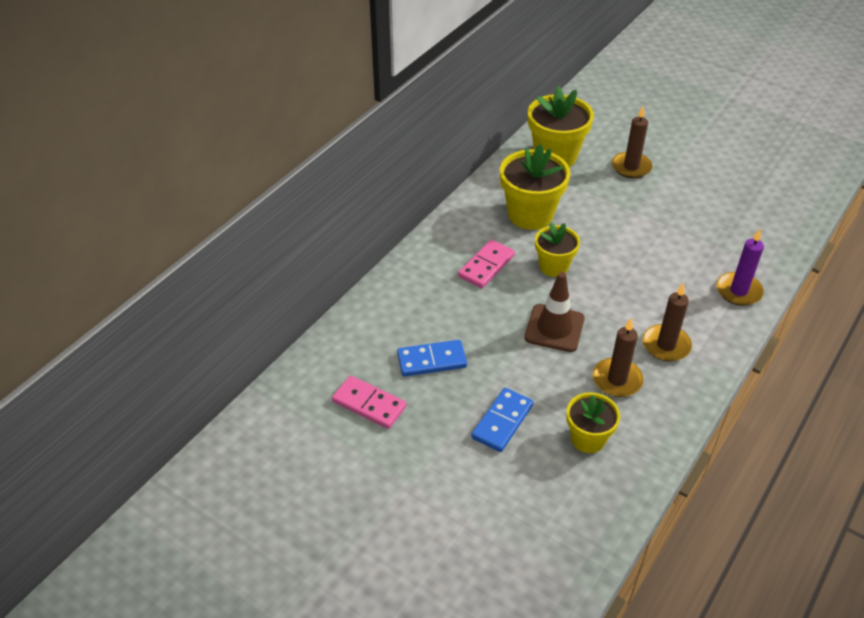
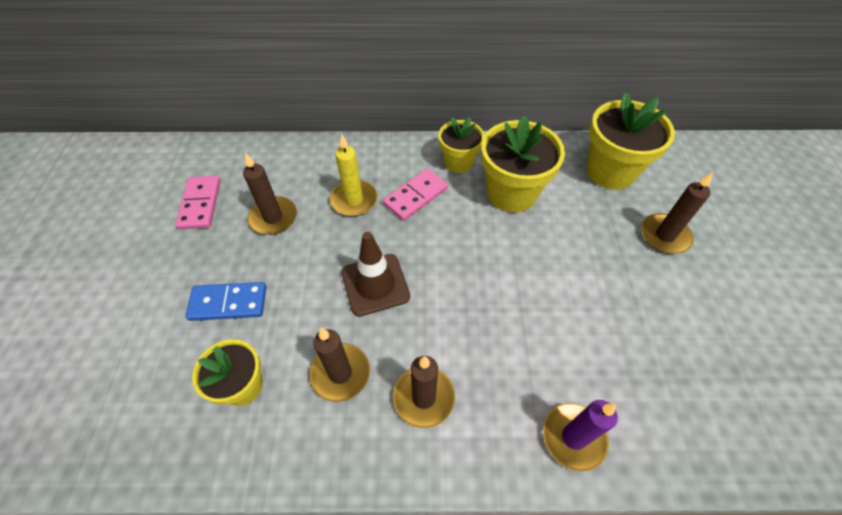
camera: 55 degrees right, 10 degrees up
blue domino [397,340,467,377] -> brown candle [243,153,297,235]
pink domino [458,240,515,288] -> pink domino turned 45 degrees counterclockwise [383,169,448,221]
yellow flower pot [535,222,580,277] -> yellow flower pot moved to [438,117,484,173]
none -> yellow candle [330,135,377,216]

